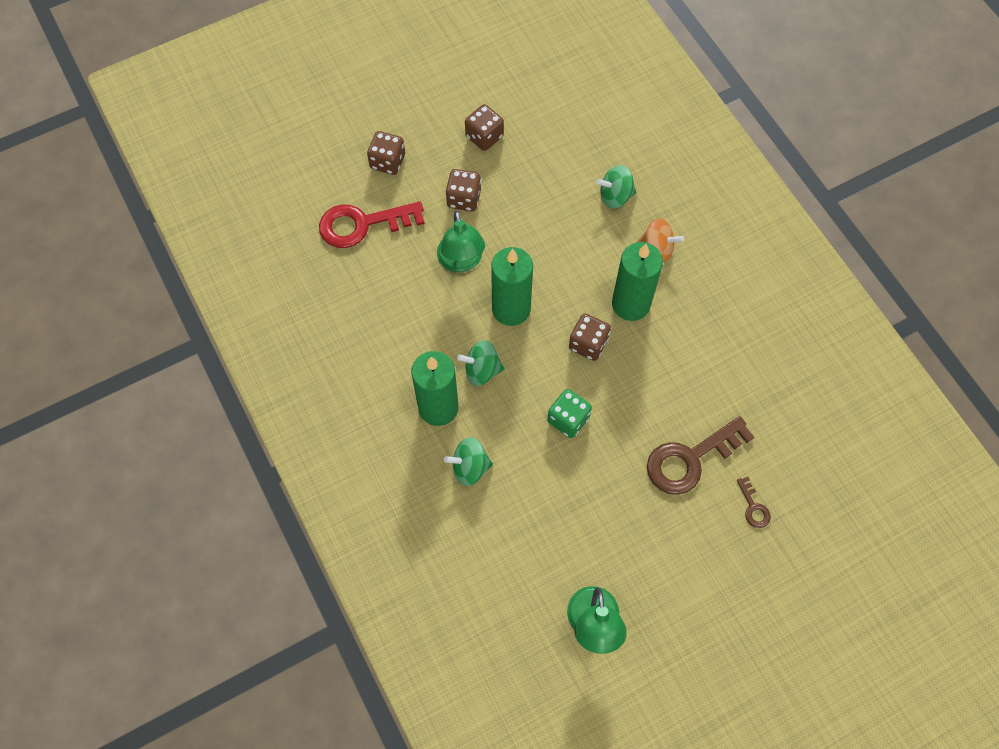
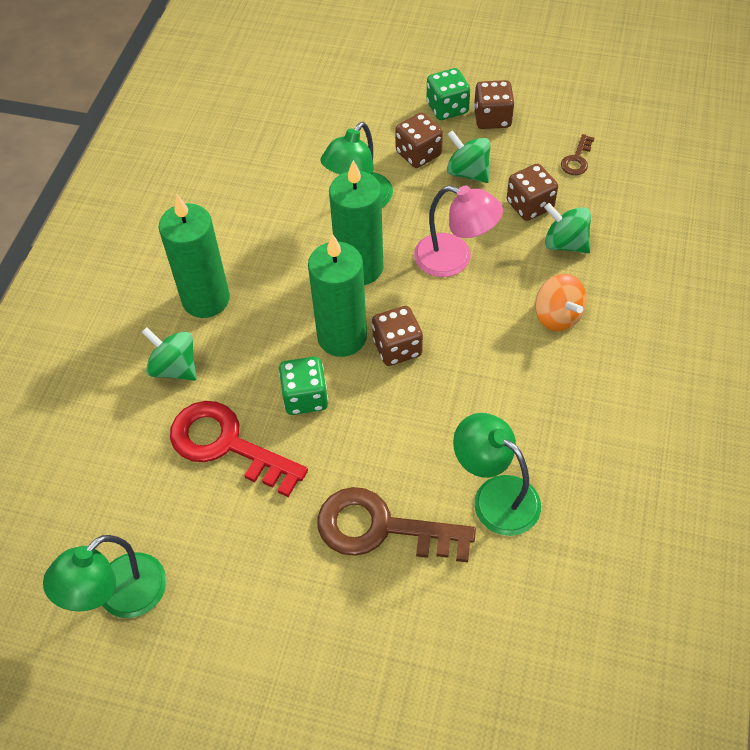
camera: 45 degrees right, 10 degrees down
red key [319,202,425,248] -> red key moved to [170,401,308,497]
brown dice [367,131,405,175] -> brown dice moved to [507,164,558,221]
green spinning top [457,340,504,386] -> green spinning top moved to [447,130,491,183]
green candle [612,242,663,321] -> green candle moved to [308,234,367,357]
brown key [737,477,771,528] -> brown key moved to [561,134,594,175]
none -> pink lamp [414,186,503,277]
none -> green dice [426,68,470,120]
none -> green lamp [453,413,541,536]

